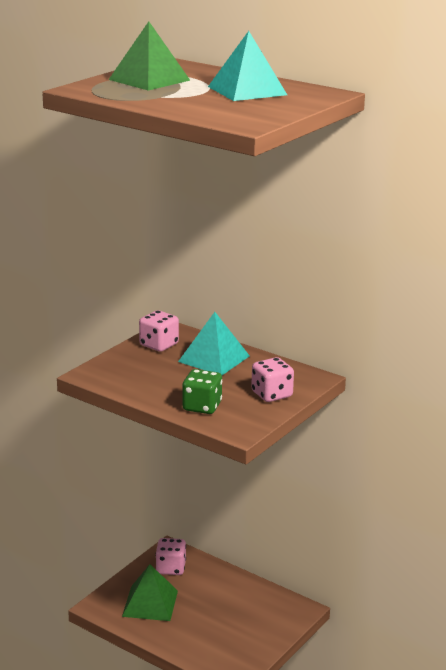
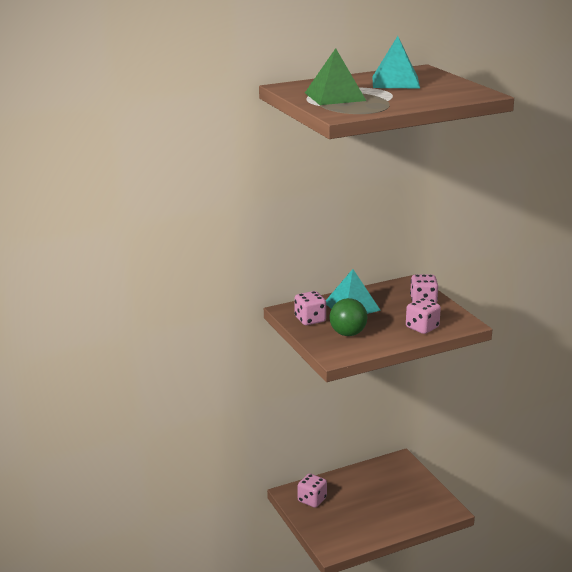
camera: 60 degrees left, 0 degrees up
green pyramid [122,564,178,621] -> none
green dice [182,369,222,414] -> pink dice [406,298,441,334]
none -> green ball [330,298,368,336]

